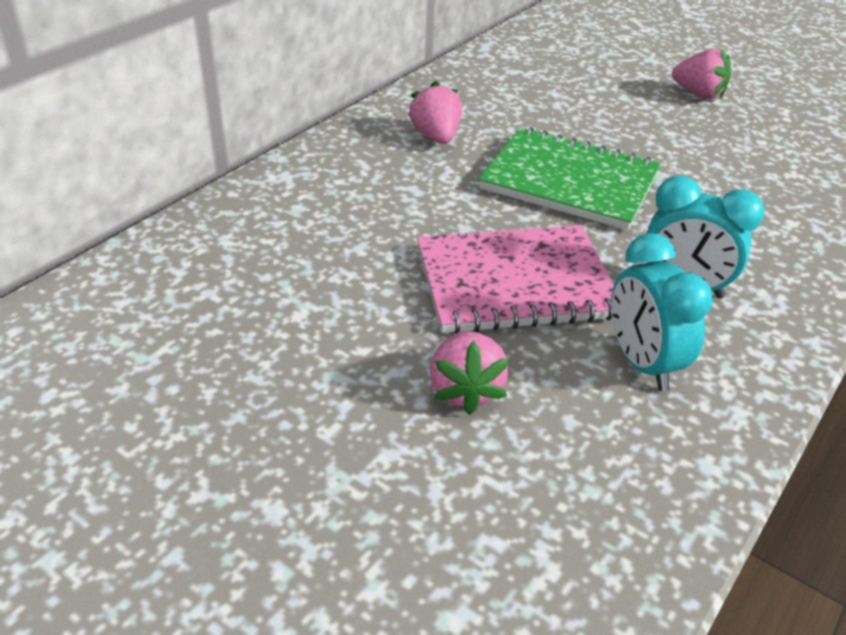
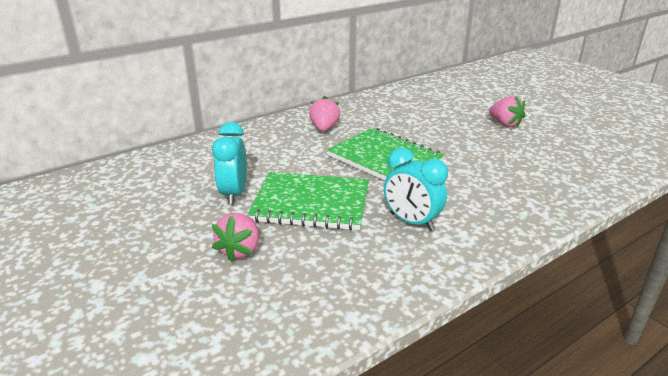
camera: 20 degrees right, 10 degrees down
pink notebook [417,225,614,333] -> green notebook [247,172,369,230]
turquoise clock [611,233,713,391] -> turquoise clock moved to [212,122,247,205]

